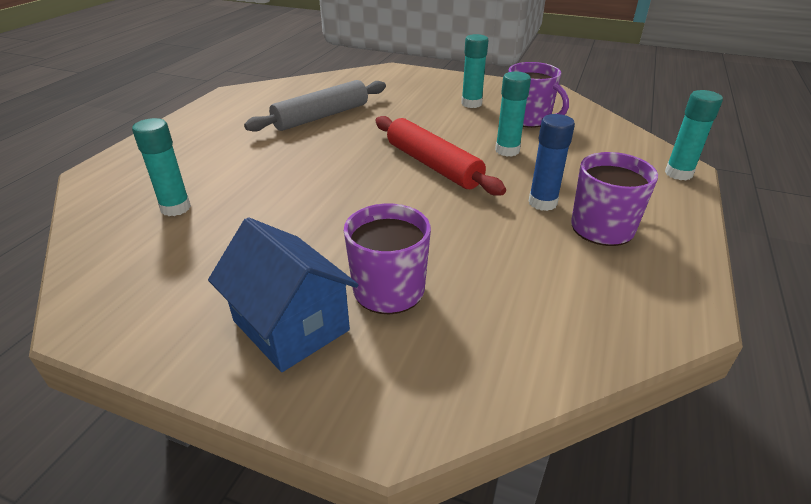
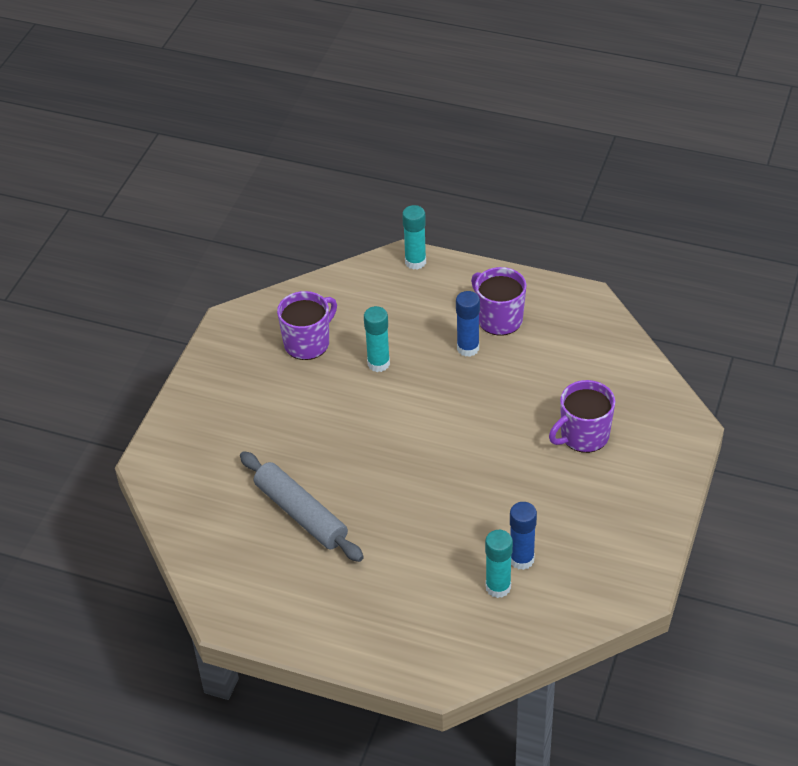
camera: 90 degrees left, 10 degrees up
blue house [208,217,358,372] -> none
red rolling pin [375,116,506,196] -> none
turquoise glue stick [461,34,488,108] -> none
none -> blue glue stick [510,502,537,570]

